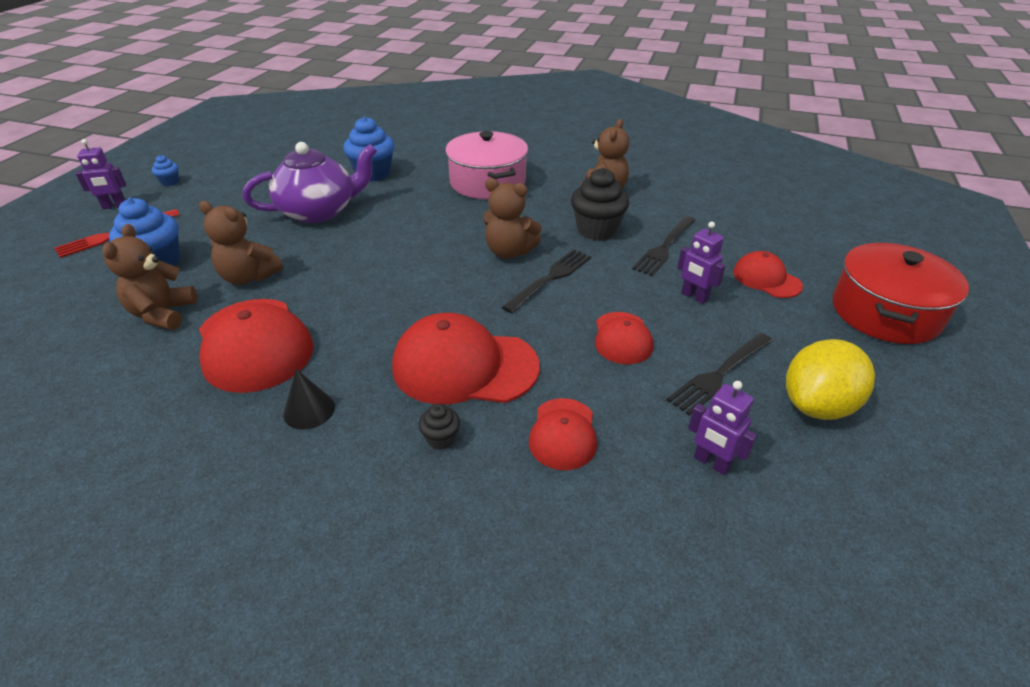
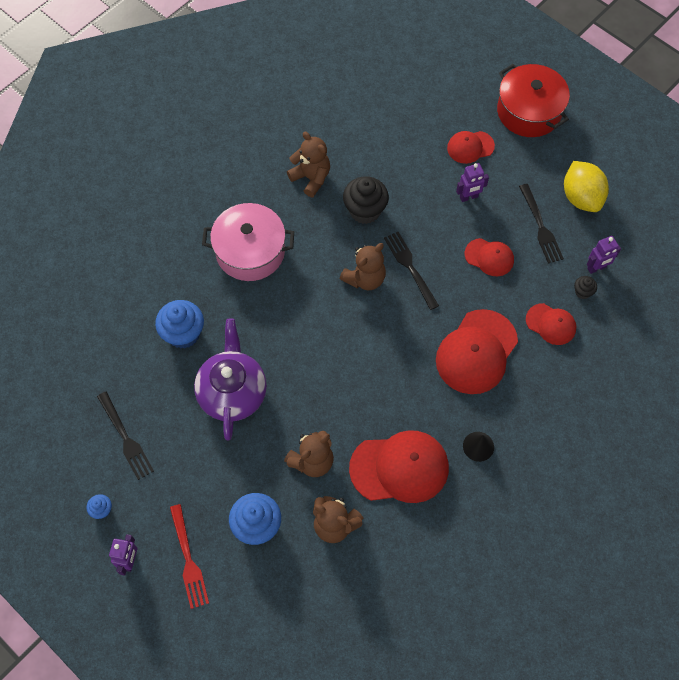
camera: 65 degrees left, 25 degrees up
black cupcake [419,404,460,450] -> black cupcake moved to [574,276,597,299]
black fork [632,216,695,276] -> black fork moved to [97,392,154,480]

